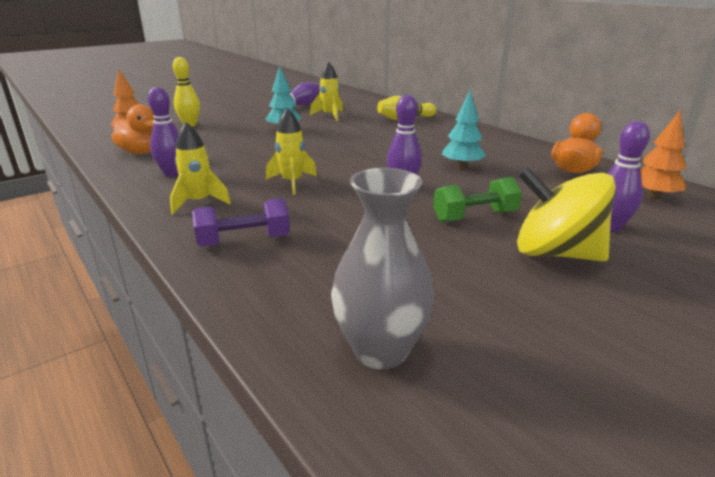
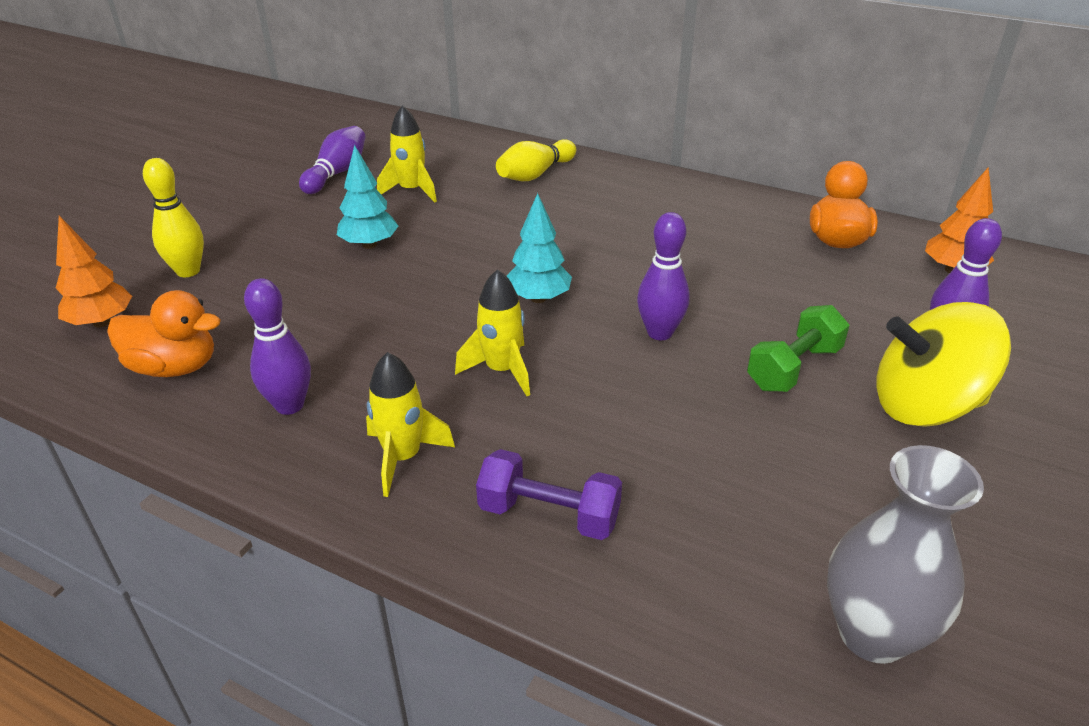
camera: 25 degrees left, 10 degrees up
purple dumbbell [192,198,290,247] -> purple dumbbell turned 60 degrees clockwise [476,449,622,540]
turquoise tree [442,91,486,169] -> turquoise tree moved to [507,193,572,303]

